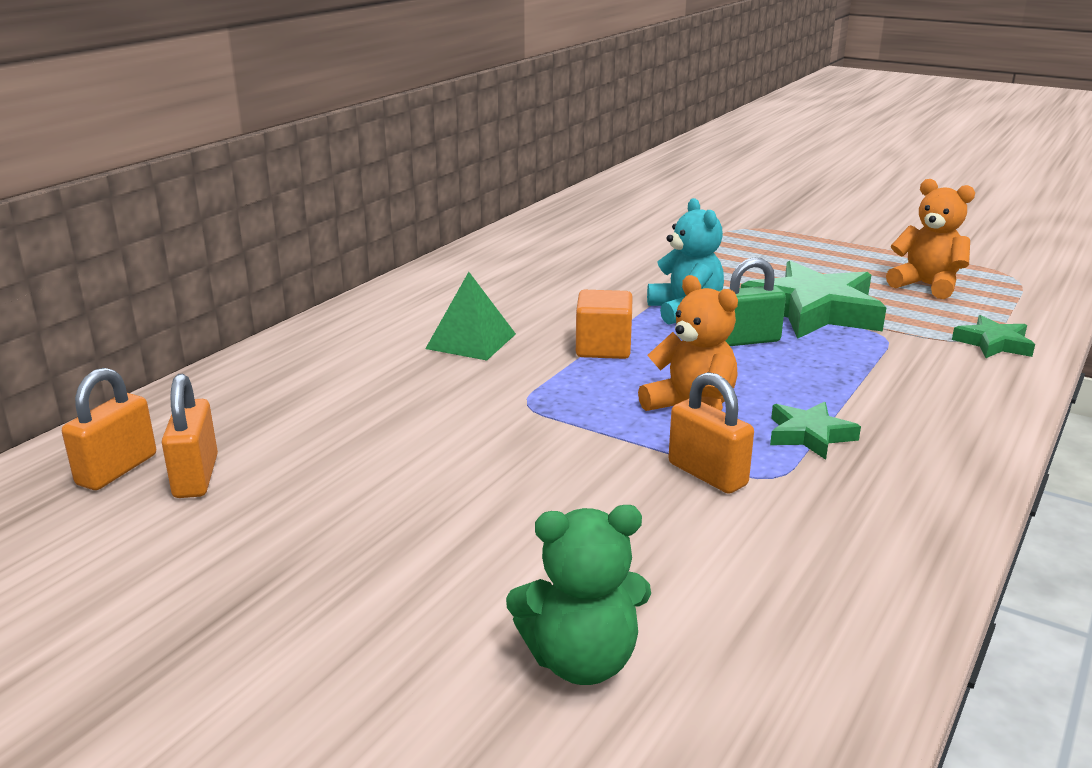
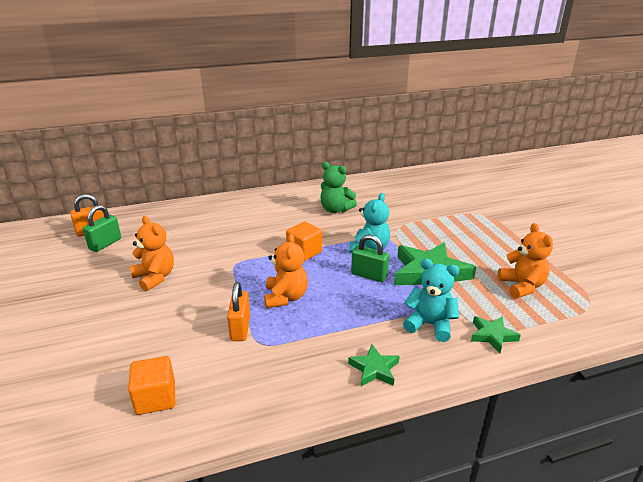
camera: 40 degrees right, 5 degrees up
orange padlock [162,374,218,498] -> green padlock [83,205,121,252]
green pyramid [425,272,516,361] -> none
green teddy bear [506,505,651,685] -> green teddy bear moved to [320,162,357,213]
green star [770,401,861,460] -> green star moved to [348,344,400,386]
none -> orange cube [128,356,175,415]
none -> orange teddy bear [130,216,174,291]
none -> turquoise teddy bear [403,259,459,342]

